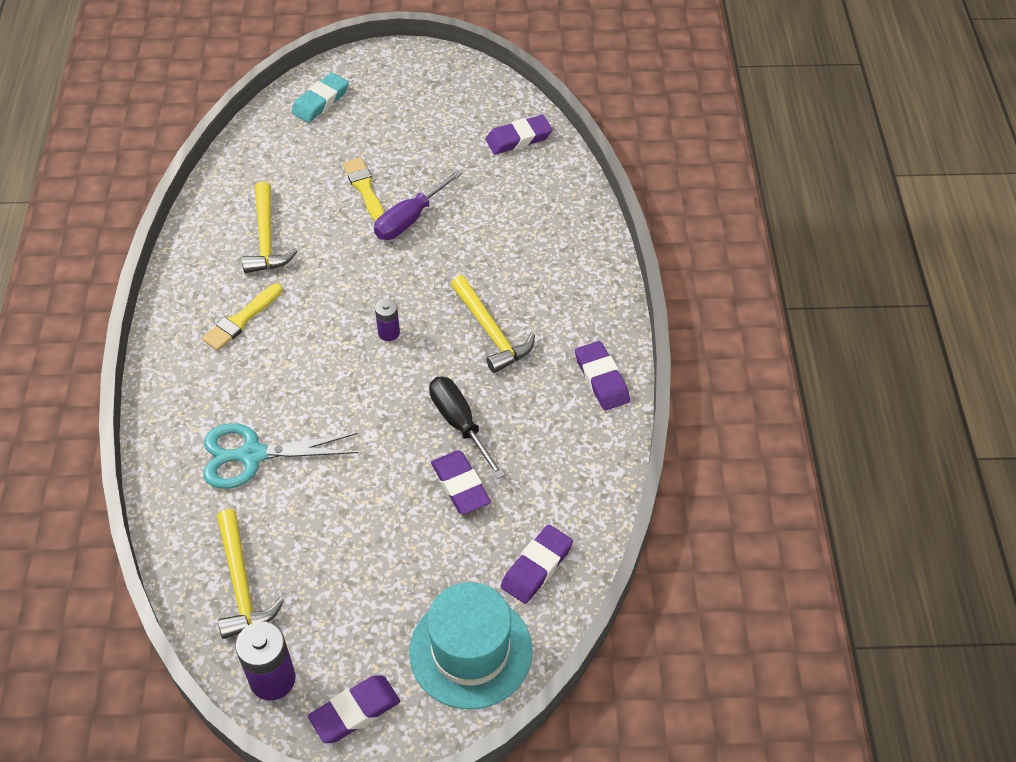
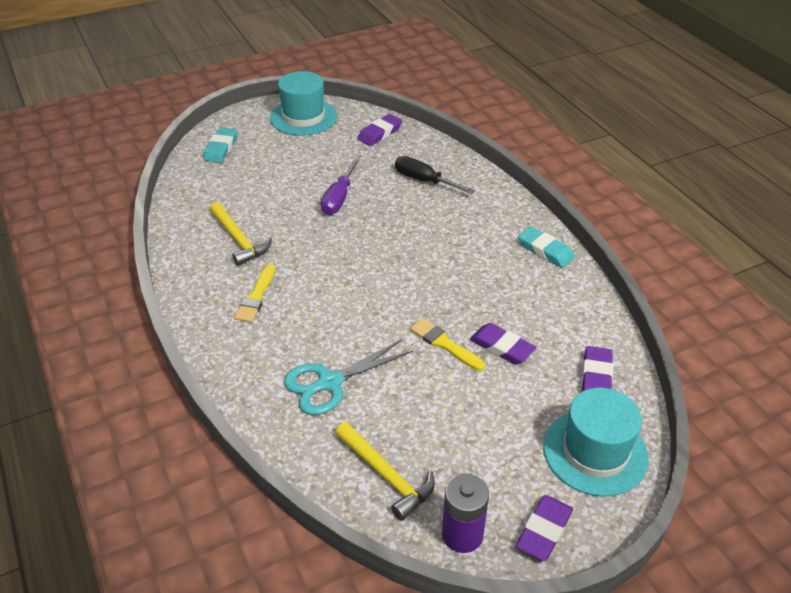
camera: 25 degrees left, 10 degrees down
yellow brush [343,157,384,222] -> yellow brush moved to [410,318,485,371]
purple battery [375,299,400,341] -> none
black screwdriver [429,377,505,479] -> black screwdriver moved to [395,156,475,194]
yellow hammer [451,275,535,373] -> none
purple eraser [575,341,630,410] -> turquoise eraser [518,227,575,268]
none -> turquoise hat [270,71,337,136]

